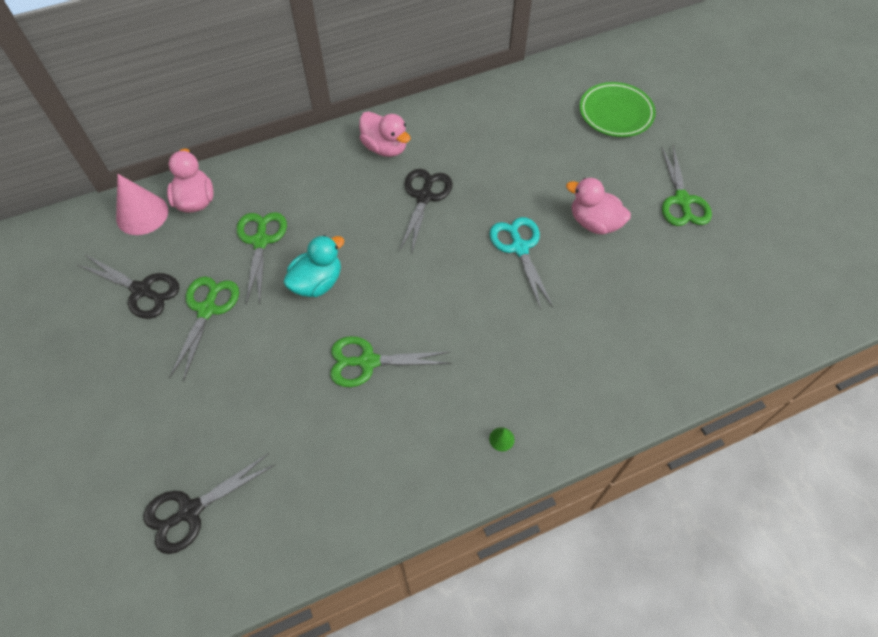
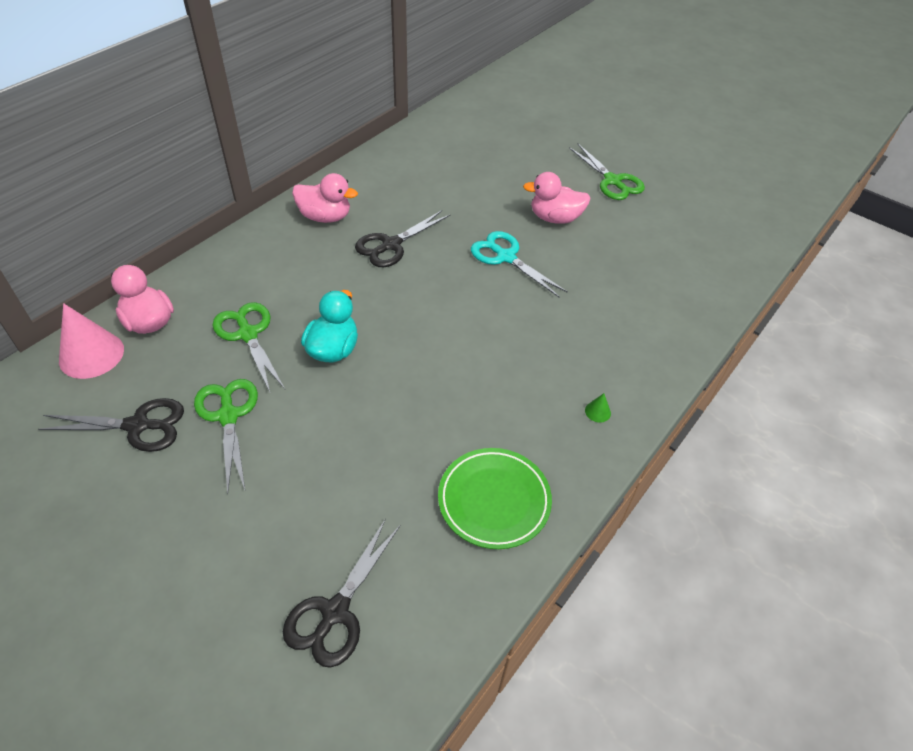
camera: 30 degrees left, 10 degrees down
green scissors [330,336,451,387] -> none
black scissors [399,169,453,252] -> black scissors turned 120 degrees counterclockwise [355,210,450,267]
green plate [580,82,656,137] -> green plate moved to [438,448,552,549]

